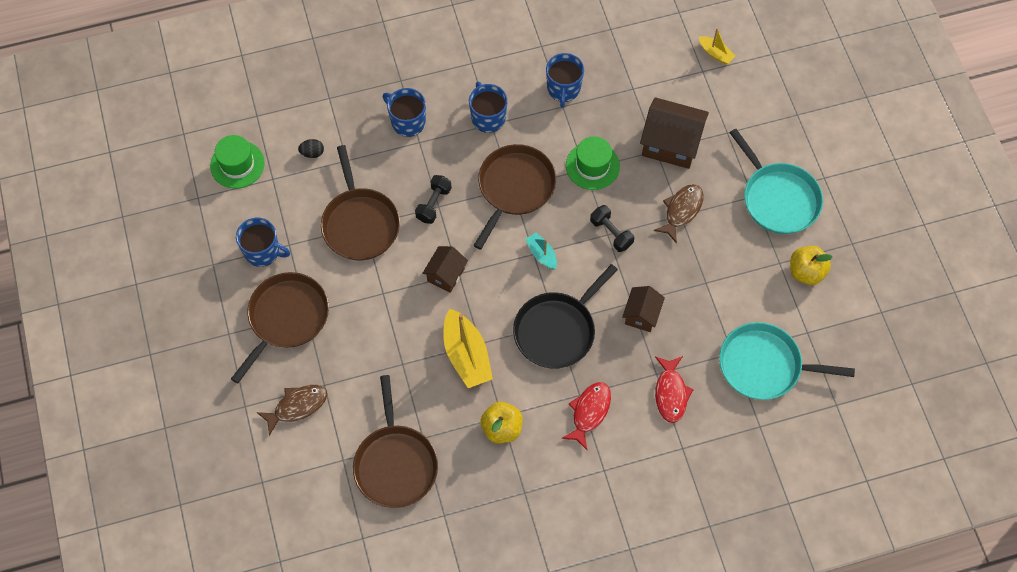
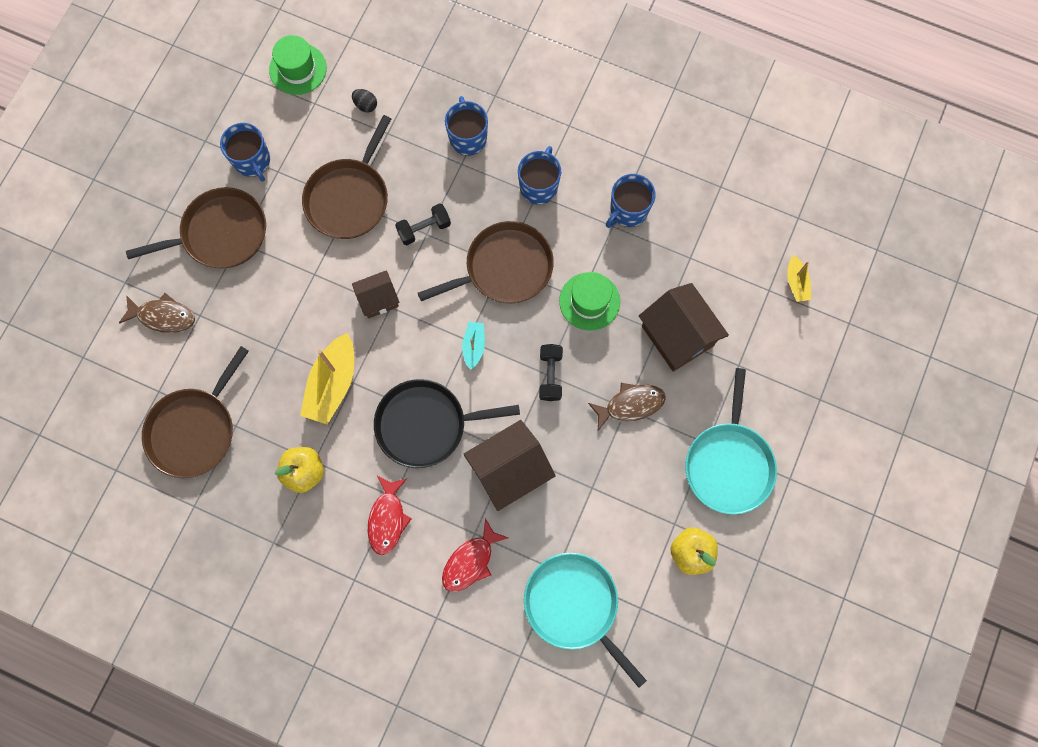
camera: 40 degrees right, 10 degrees up
red fish [561,382,611,450] -> red fish turned 120 degrees clockwise [368,476,412,555]
brown house [622,286,665,332] -> brown house [464,420,556,511], size x1.71

